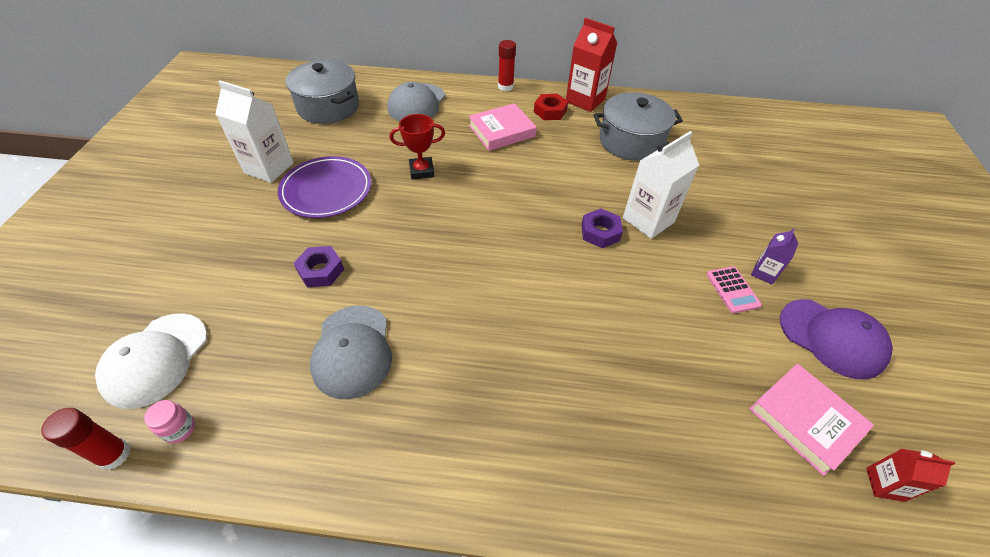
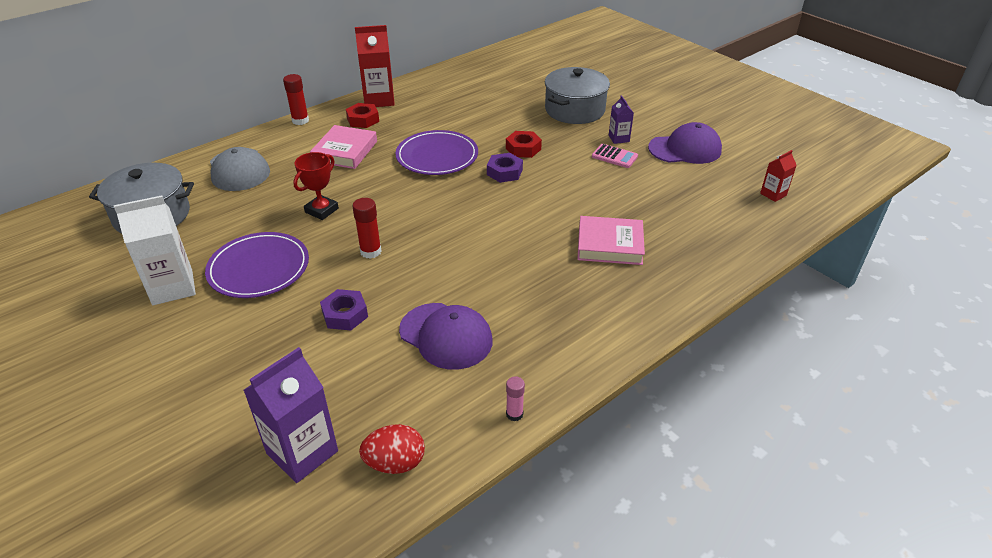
camera: 45 degrees left, 10 degrees down
red glue stick [41,408,131,470] -> red glue stick moved to [352,198,381,259]
white cap [95,313,207,409] -> purple carton [243,347,338,483]
pink jar [144,400,195,444] -> red egg [359,424,425,474]
grey cap [310,305,392,399] -> purple cap [399,303,492,370]
grey pot [594,93,683,161] -> grey pot moved to [545,67,610,124]
white carton [623,131,699,239] -> red nut [506,131,542,158]
pink book [749,364,874,476] -> pink book moved to [577,216,645,265]
none -> purple plate [396,130,478,175]
none -> pink glue stick [506,376,525,421]

